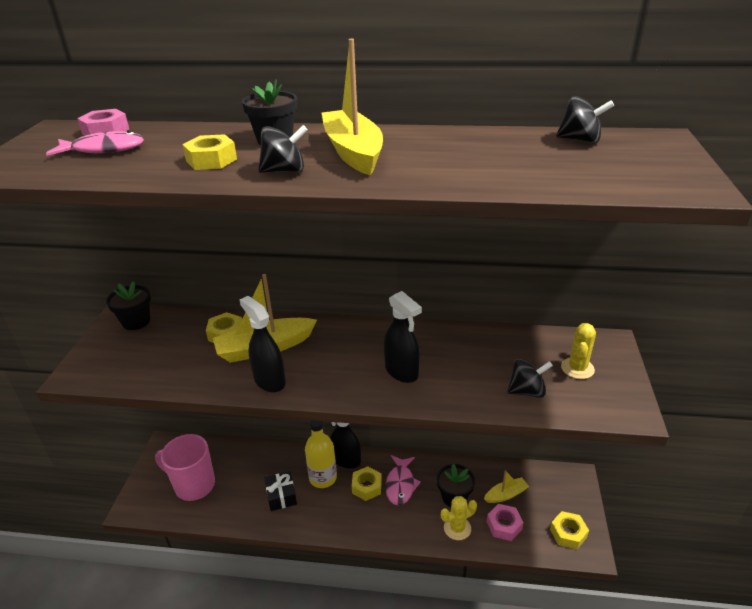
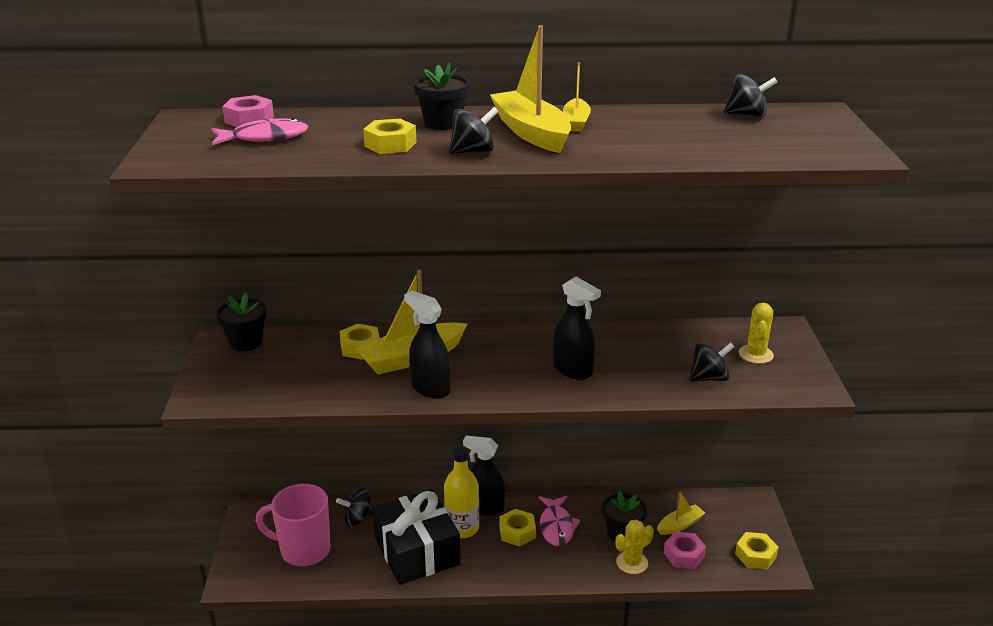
camera: 10 degrees left, 5 degrees down
black gift [265,471,297,511] -> black gift [372,489,461,585], size x2.03
none -> black spinning top [336,488,373,527]
none -> yellow boat [563,62,591,132]

